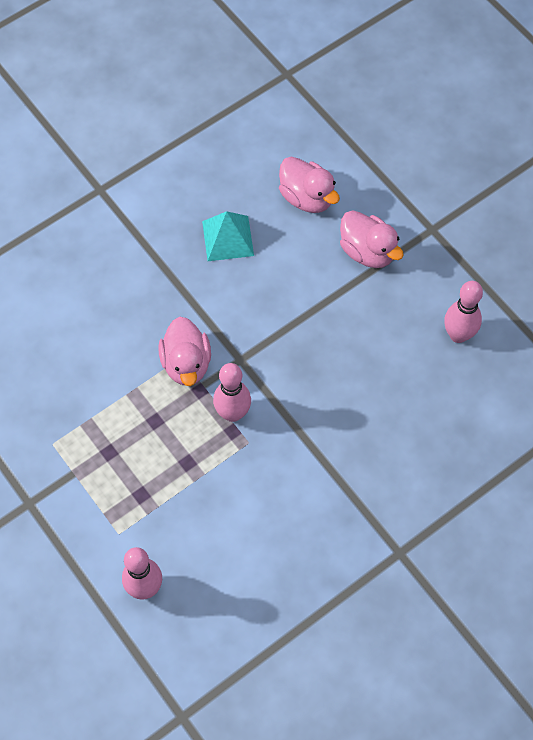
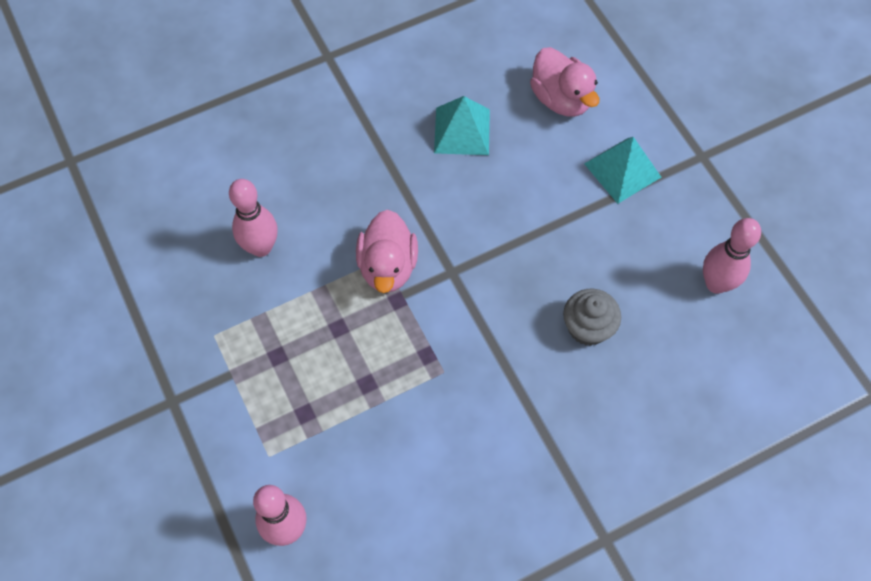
camera: 10 degrees right, 0 degrees up
pink bowling pin [213,363,251,422] -> pink bowling pin moved to [229,179,277,257]
pink duck [340,210,404,268] -> turquoise pyramid [584,137,661,204]
none -> grey cupcake [563,289,621,346]

